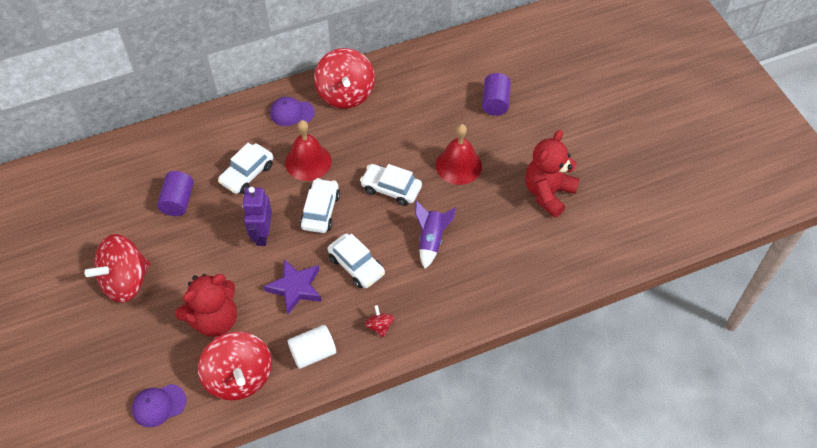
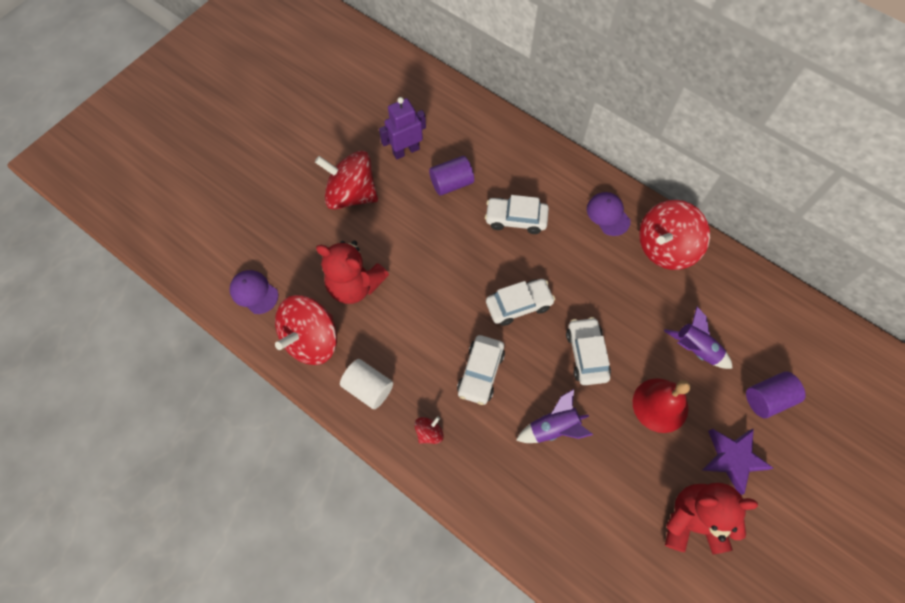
camera: 60 degrees right, 10 degrees up
purple robot [242,187,272,246] -> purple robot moved to [379,97,426,159]
purple star [264,259,322,315] -> purple star moved to [702,428,773,495]
red bell [285,120,331,181] -> none
none -> purple rocket [664,306,733,369]

